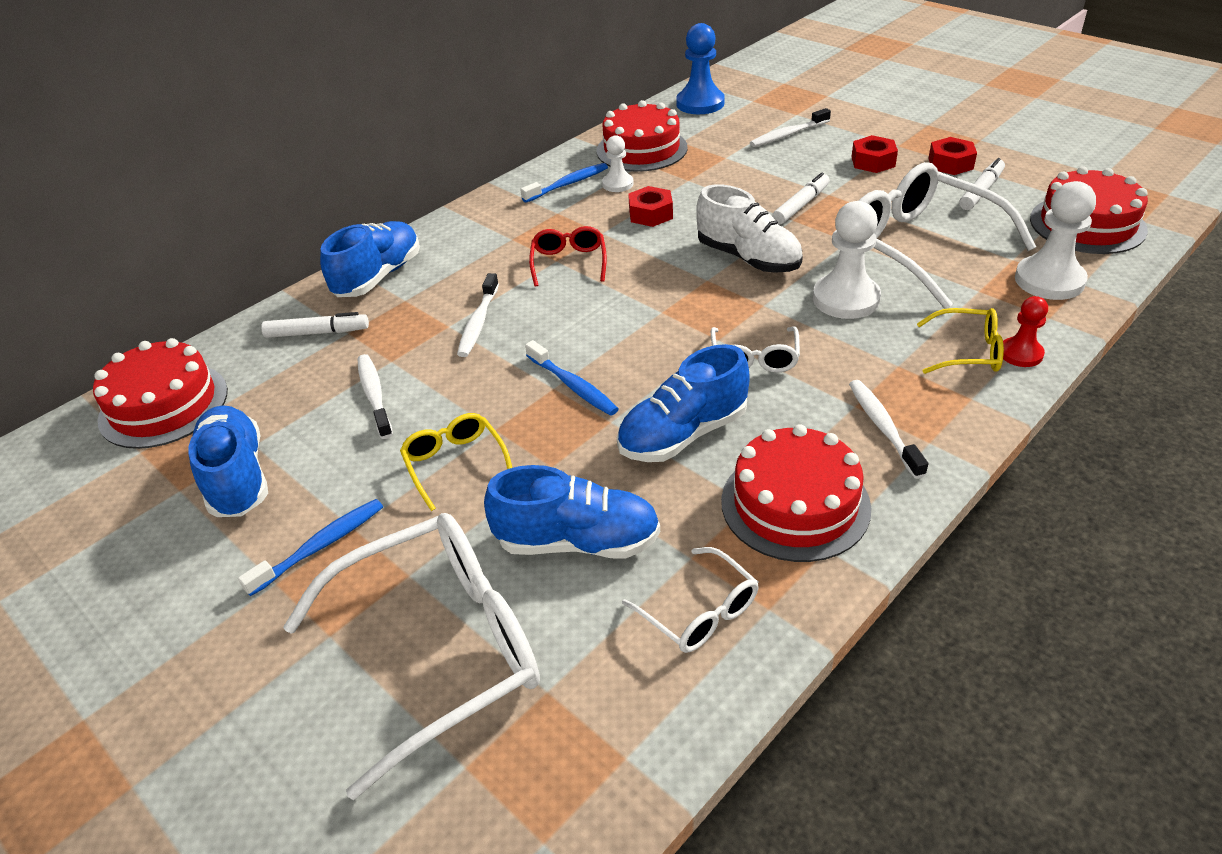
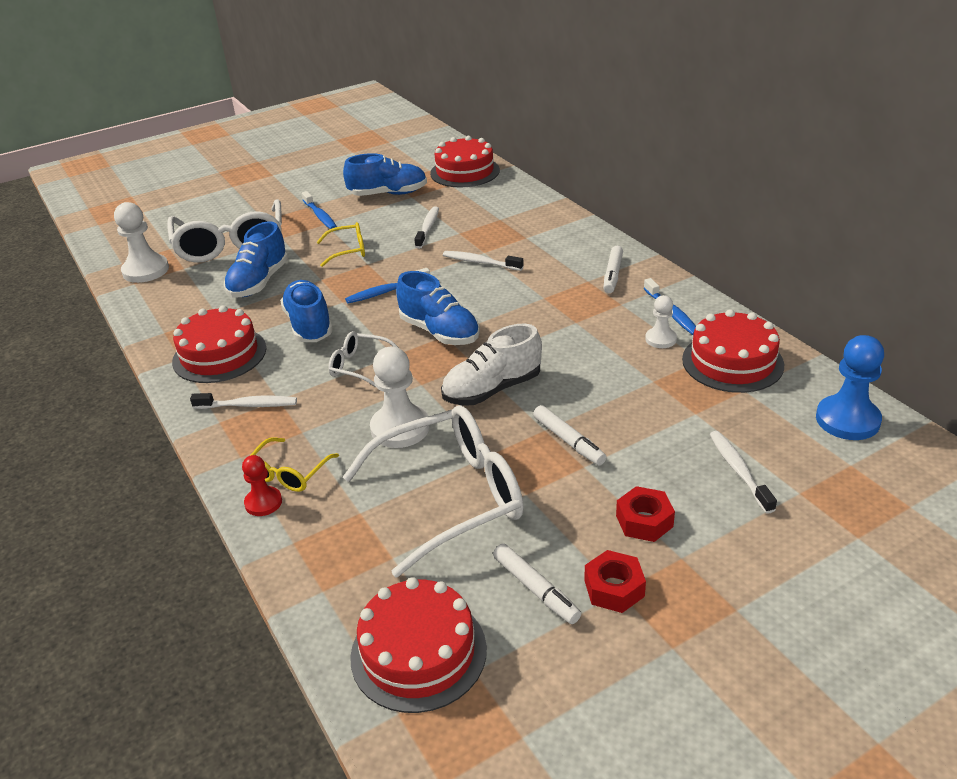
camera: 105 degrees right, 5 degrees down
white marker [261,312,369,338] -> white marker moved to [604,246,623,293]
blue shoe [320,221,420,297] -> blue shoe moved to [396,271,480,345]
white toothbrush [358,354,393,439] -> white toothbrush turned 75 degrees counterclockwise [414,206,439,249]
red glasses [529,226,607,287] -> none
white glasses [622,547,759,653] -> none
red nut [628,186,673,227] -> none
white pawn [1015,181,1096,300] -> white pawn moved to [114,202,169,283]

